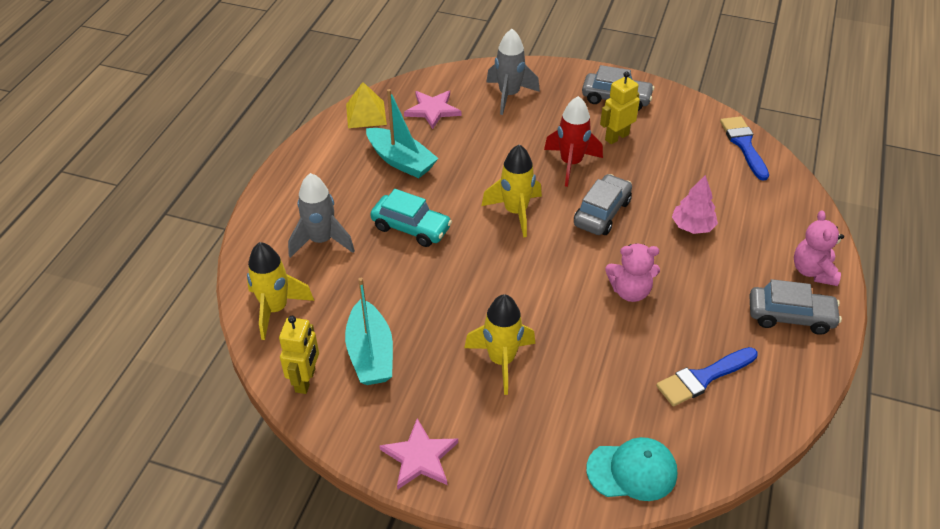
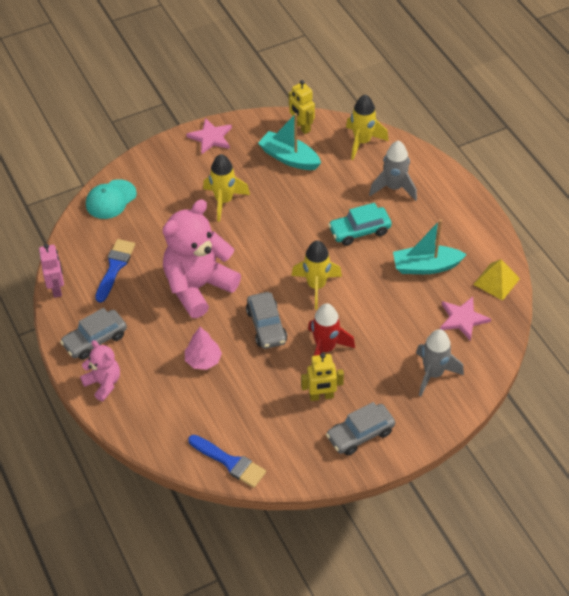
camera: 135 degrees right, 5 degrees up
yellow robot [600,71,640,144] -> yellow robot turned 75 degrees clockwise [301,353,344,401]
pink teddy bear [605,243,660,302] -> pink teddy bear [162,199,241,318], size x1.96
none -> pink robot [39,244,64,298]

